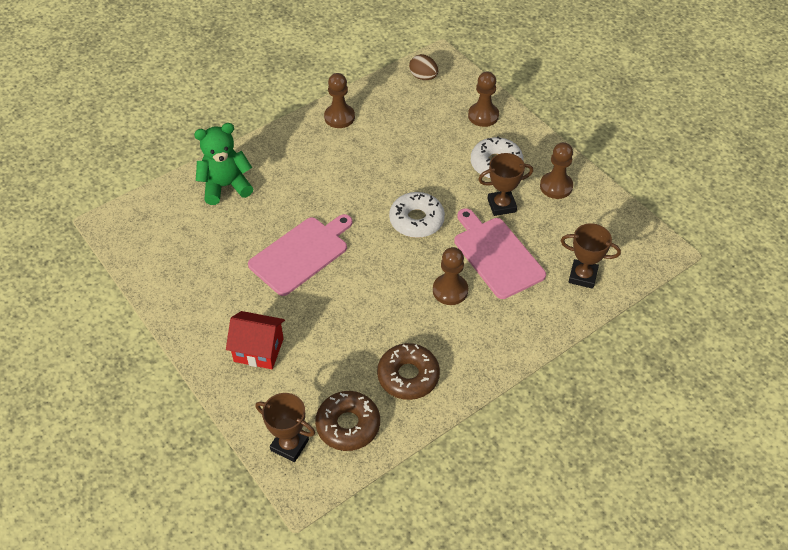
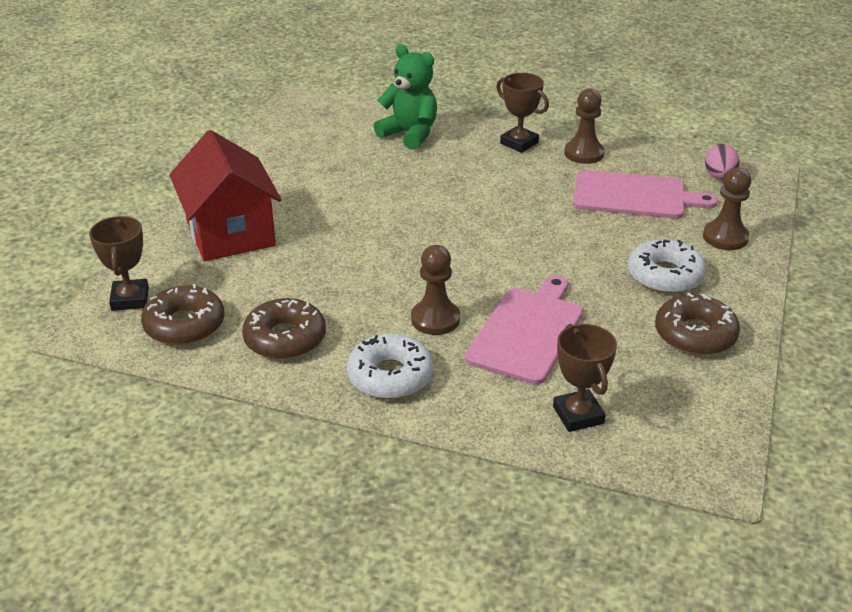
camera: 55 degrees right, 15 degrees down
red house [226,311,285,369] -> red house [169,130,282,261], size x1.61
pink cutting board [248,214,352,296] -> pink cutting board moved to [573,170,718,219]
white donut [389,192,445,238] -> white donut moved to [347,334,434,399]
brown egg [409,54,438,80] -> pink egg [705,144,740,180]
brown trophy [478,153,533,216] -> brown trophy moved to [496,73,549,153]
brown pawn [540,142,573,199] -> brown donut [655,293,740,356]

